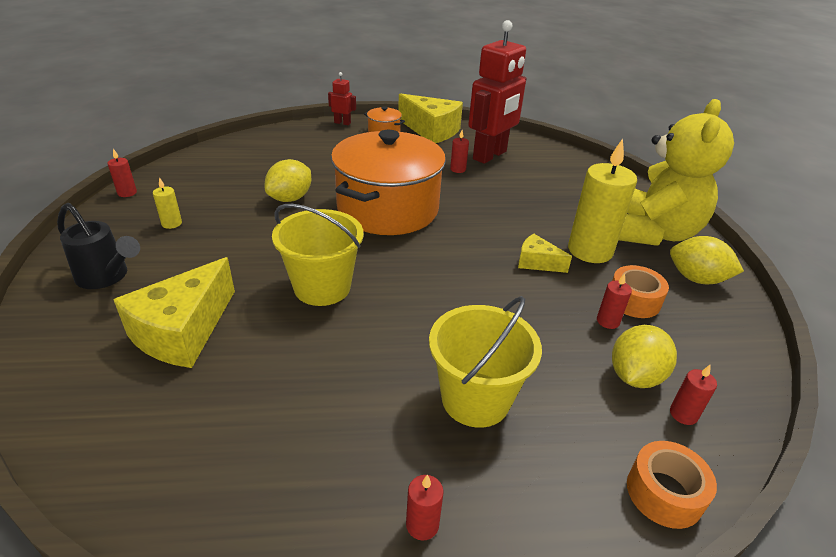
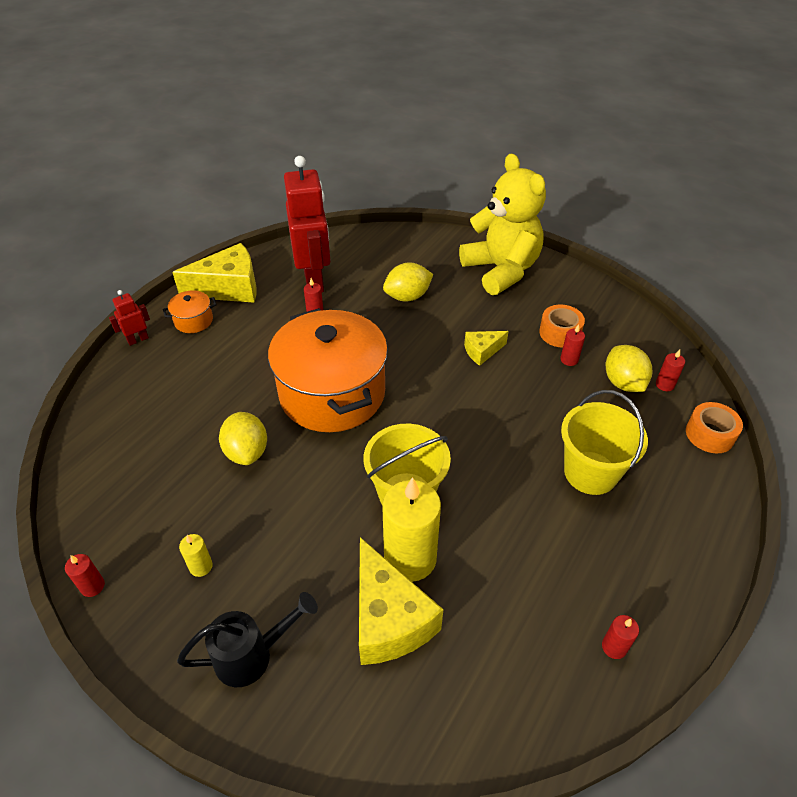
camera: 50 degrees left, 10 degrees up
red candle [406,475,444,541] -> red candle moved to [602,615,639,659]
yellow candle [568,139,637,263] -> yellow candle moved to [382,477,441,582]
yellow lemon [670,236,744,284] -> yellow lemon moved to [383,263,433,302]

